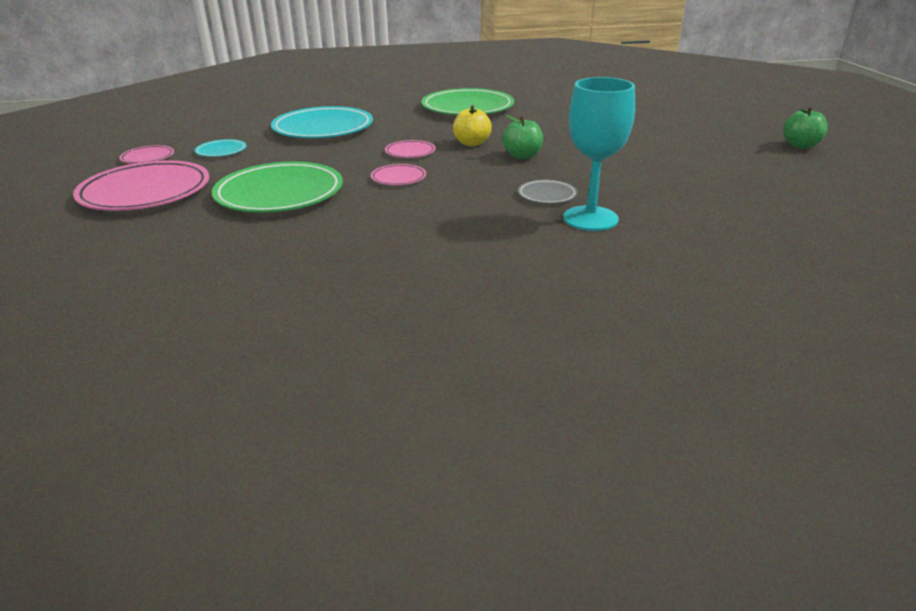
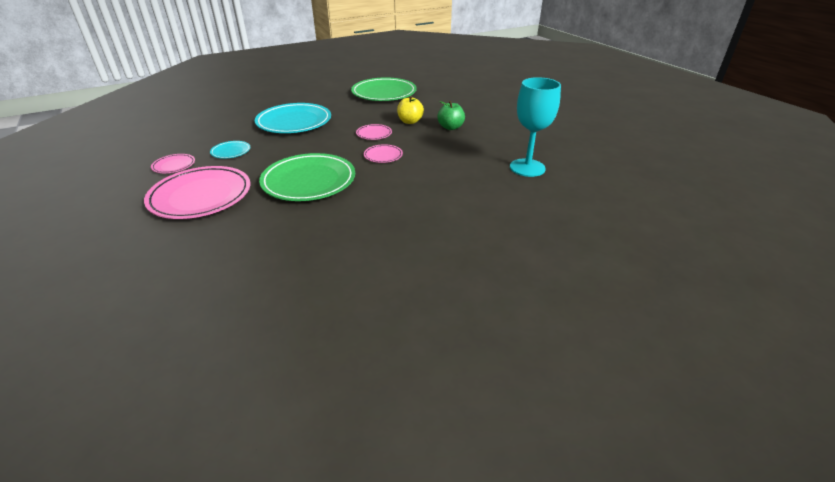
camera: 20 degrees left, 5 degrees up
grey plate [518,180,577,204] -> none
green apple [783,106,828,149] -> none

